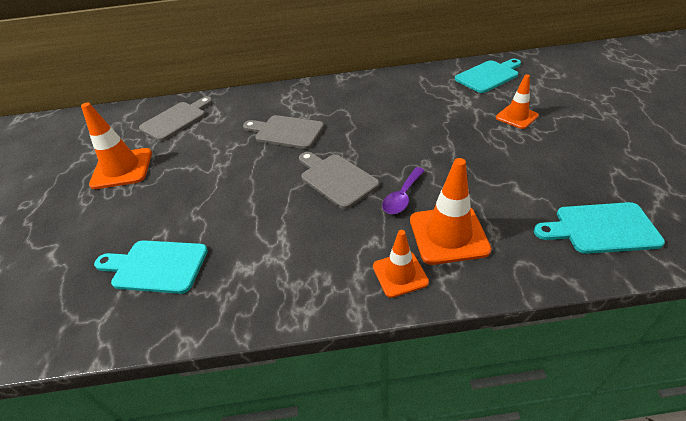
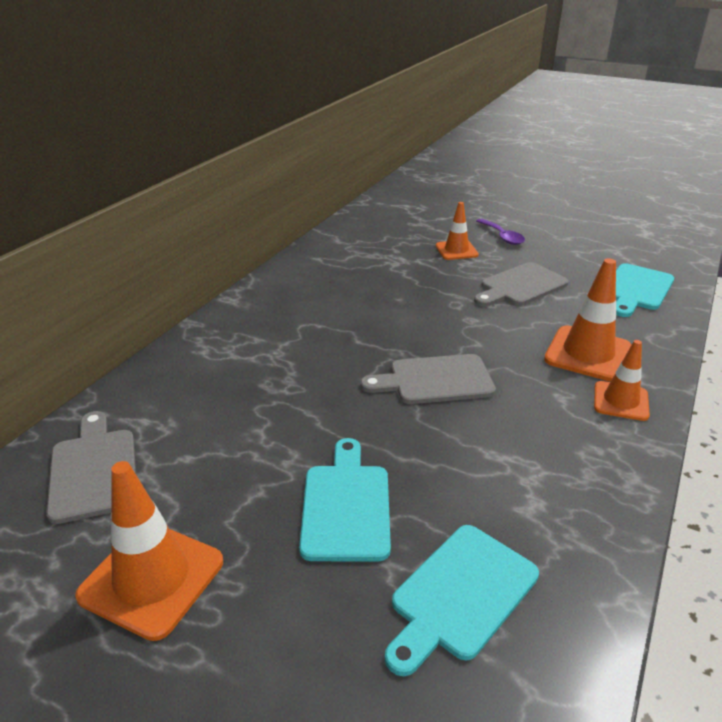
camera: 60 degrees left, 10 degrees down
grey cutting board [243,115,324,149] -> grey cutting board moved to [474,262,569,306]
purple spoon [382,167,425,214] -> purple spoon moved to [476,219,525,245]
turquoise cutting board [455,59,521,93] -> turquoise cutting board moved to [299,438,391,562]

